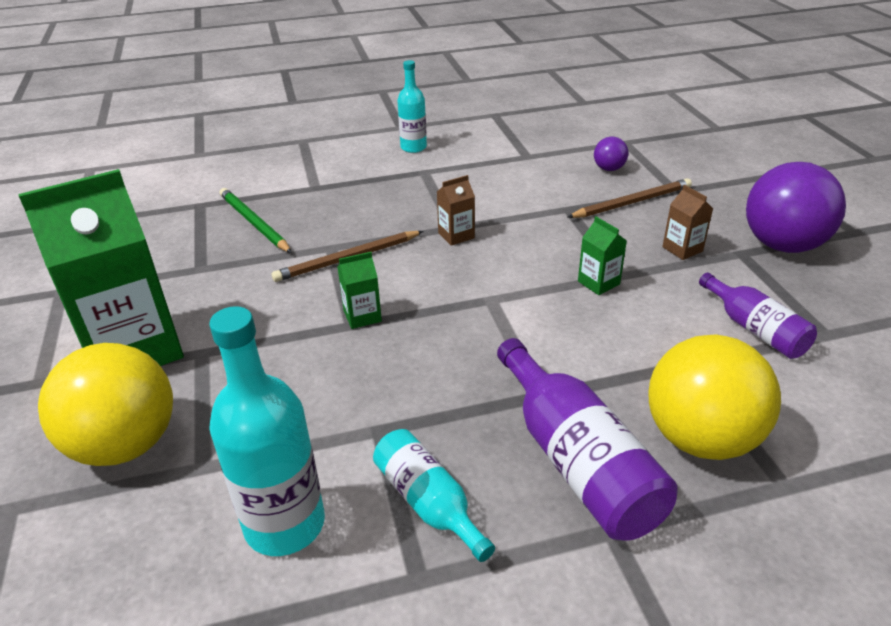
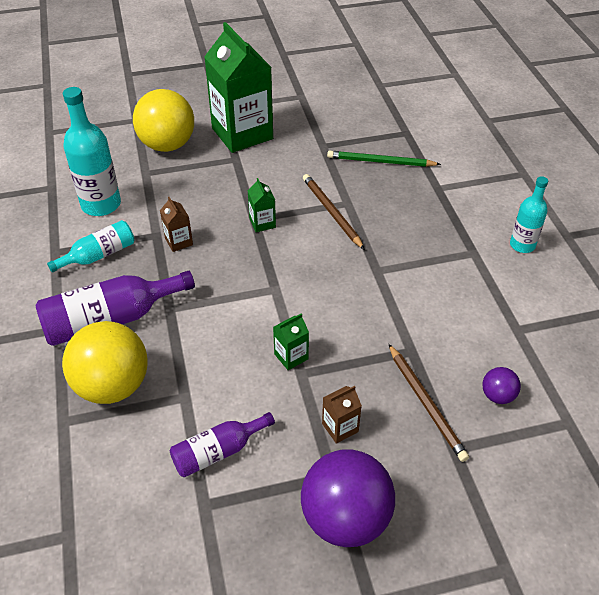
camera: 90 degrees right, 10 degrees up
green pencil [220,188,292,253] -> green pencil turned 135 degrees counterclockwise [327,151,441,167]
brown carton [437,175,475,246] -> brown carton moved to [160,197,193,252]

